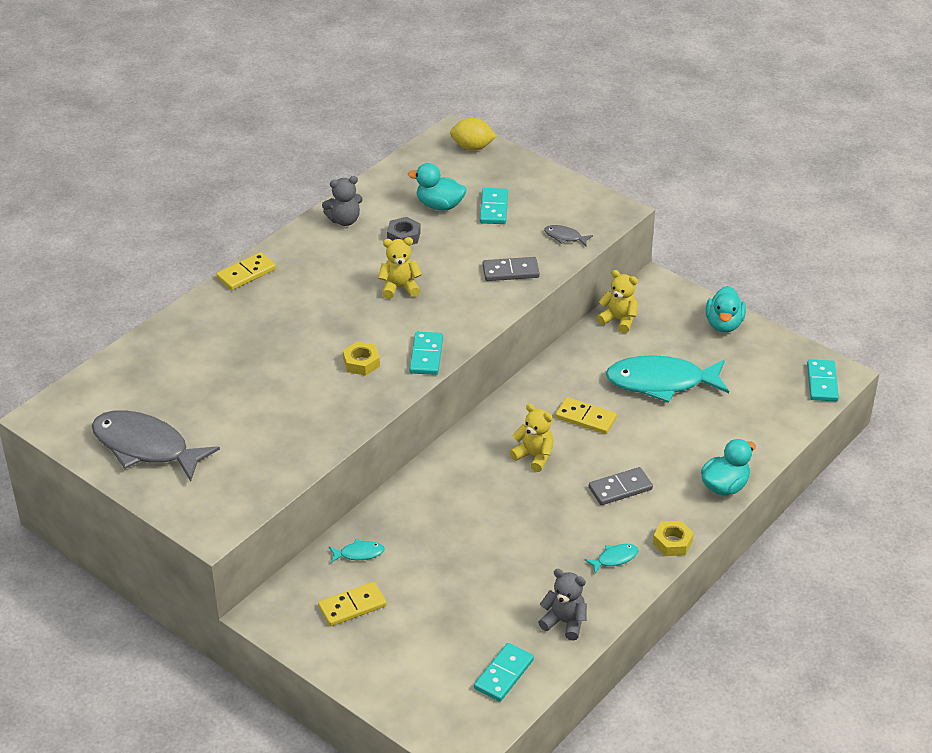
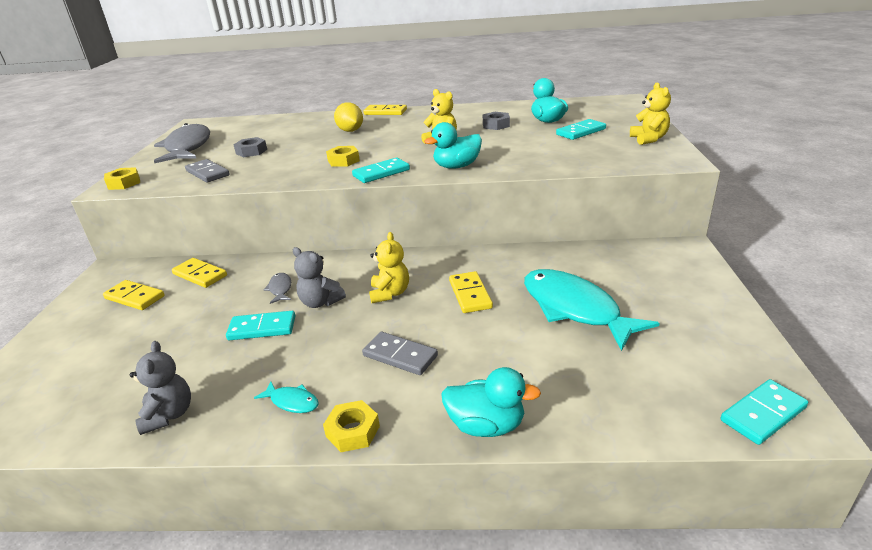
camera: 55 degrees right, 10 degrees down
grey teddy bear [322,176,363,226] -> grey teddy bear moved to [293,247,346,308]
turquoise fish [329,539,385,563] -> yellow domino [172,258,227,288]
yellow lemon [450,118,497,151] -> yellow lemon moved to [334,102,363,132]
turquoise domino [474,643,534,702] -> turquoise domino moved to [226,311,295,340]
grey domino [483,257,540,281] -> grey domino moved to [185,159,230,183]
grey fish [544,225,593,246] -> grey fish moved to [264,273,291,304]
yellow teddy bear [597,270,638,333] -> yellow teddy bear moved to [630,82,671,145]
turquoise duck [706,286,746,333] -> turquoise duck moved to [424,122,482,169]
none -> yellow nut [104,167,140,190]
none -> grey nut [233,137,267,157]

